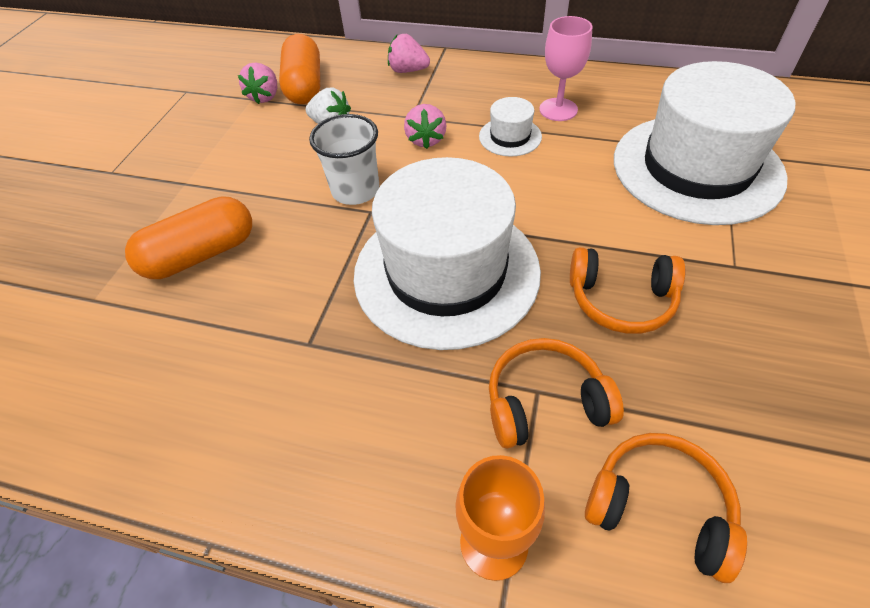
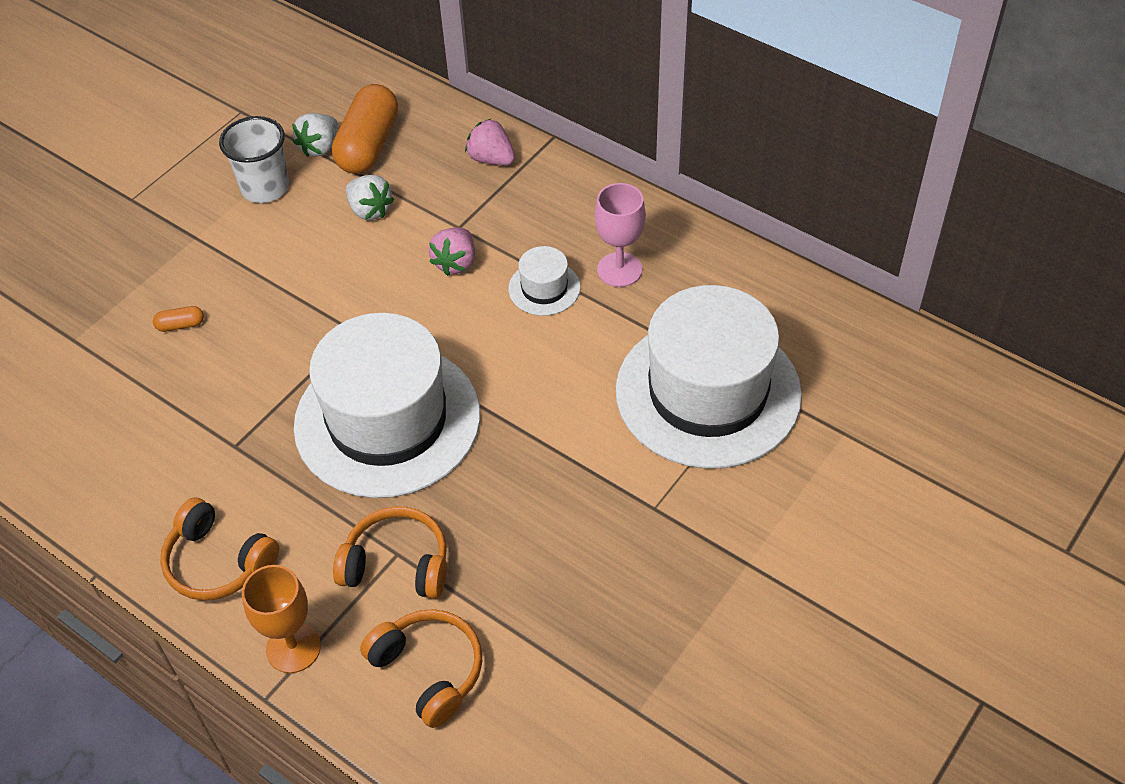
camera: 20 degrees right, 0 degrees up
orange capsule [125,196,252,279] -> orange capsule [153,306,204,332], size x0.41
pink strawberry [238,63,277,104] -> white strawberry [292,113,338,157]
white cup [309,114,379,205] -> white cup moved to [219,116,289,203]
orange headphones [570,247,685,334] -> orange headphones moved to [160,498,279,600]

